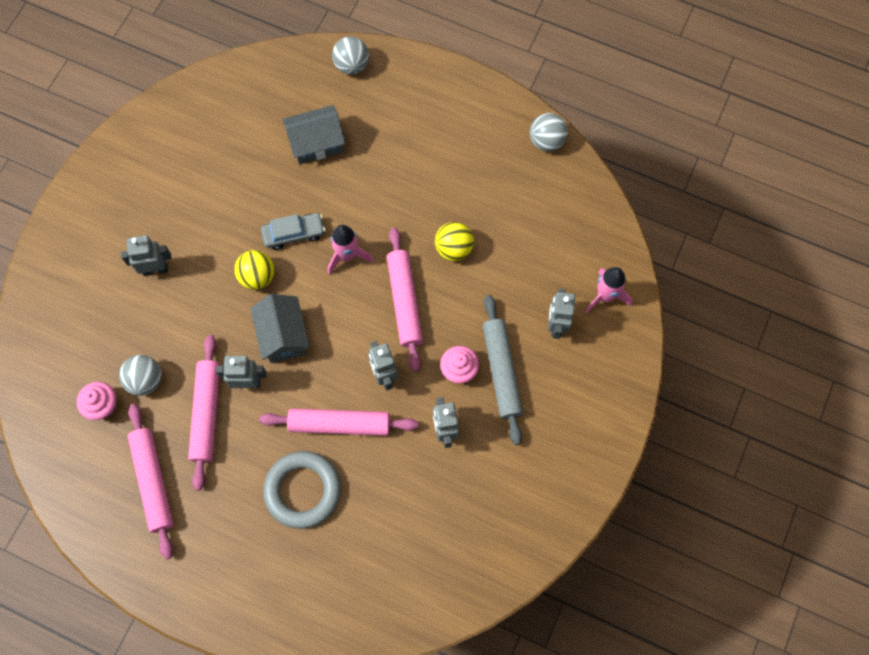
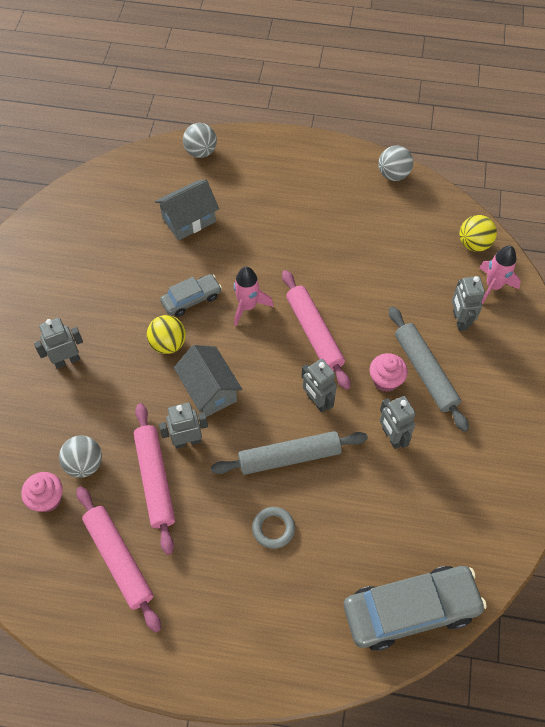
camera: 15 degrees left, 10 degrees down
pink rolling pin [259,408,418,436] -> grey rolling pin [211,431,368,475]
grey ring [263,451,341,529] -> grey ring [252,507,295,549], size x0.54
yellow ball [435,222,474,261] -> yellow ball moved to [459,215,497,252]
none -> grey car [344,566,487,651]

